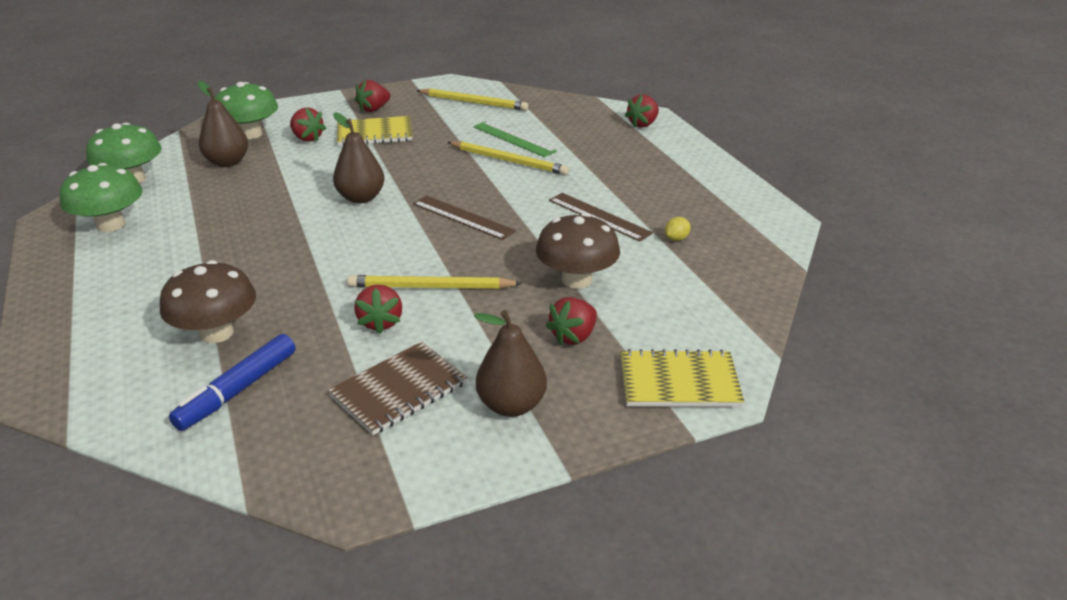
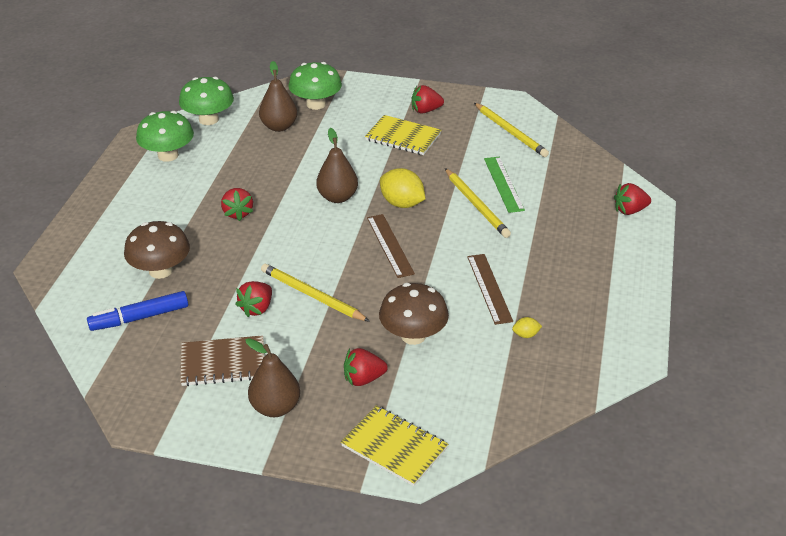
camera: 35 degrees right, 5 degrees up
red strawberry [290,107,326,142] -> red strawberry moved to [221,188,253,221]
none -> yellow lemon [380,168,425,208]

